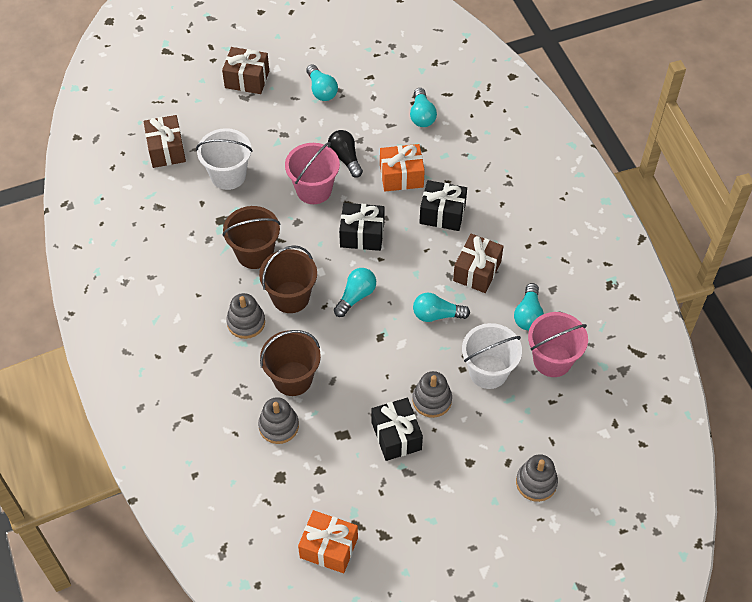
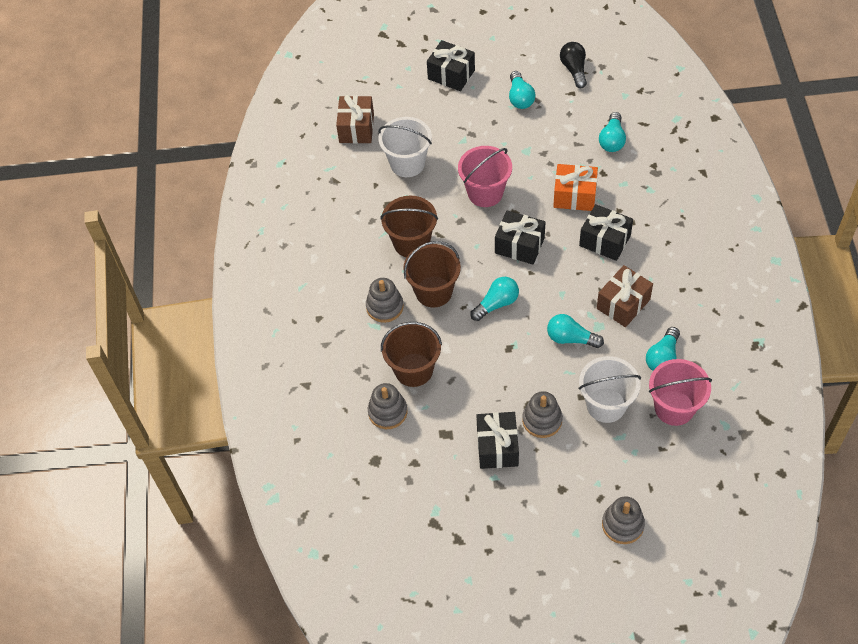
camera: 20 degrees right, 0 degrees up
brown gift [222,47,269,94] -> black gift [427,40,475,91]
orange gift [298,510,358,573] -> none
black light bulb [328,130,363,178] -> black light bulb moved to [560,42,587,88]

